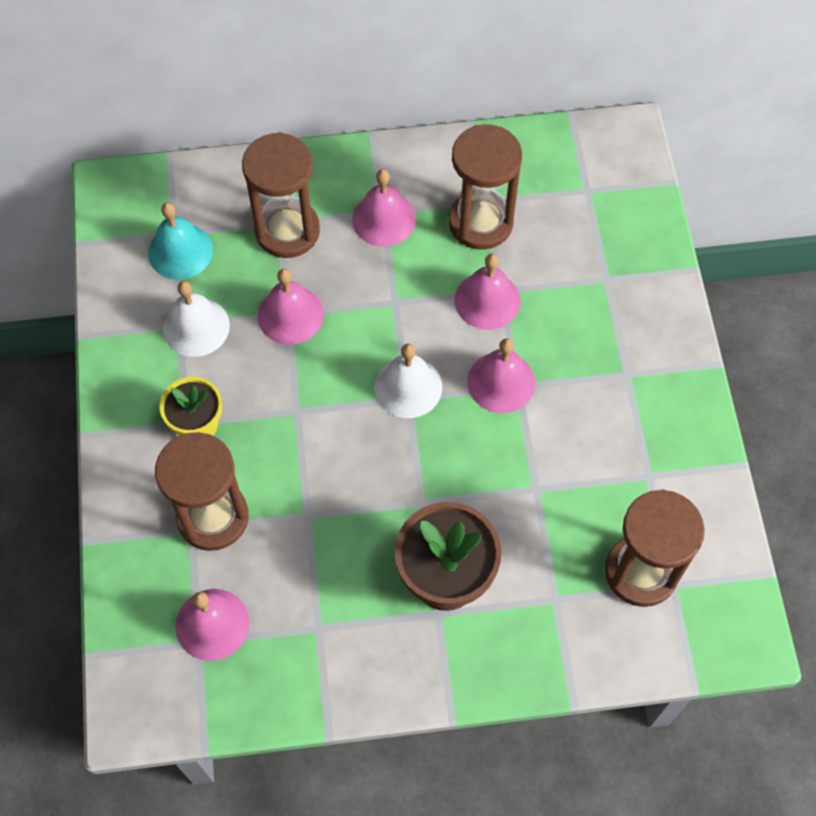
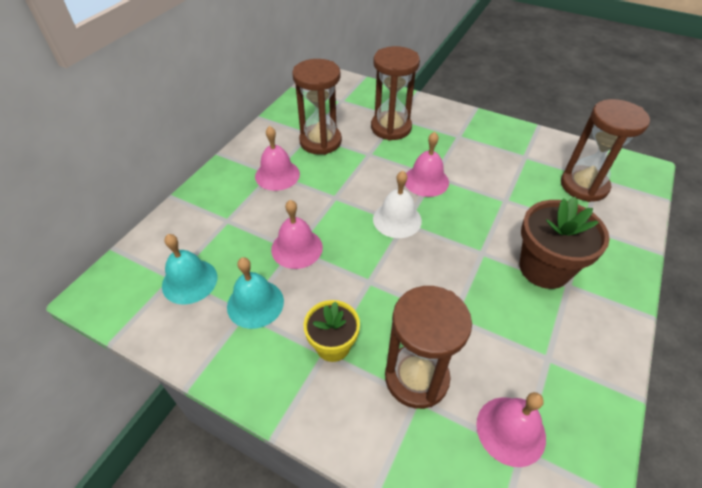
camera: 55 degrees left, 15 degrees down
white bell [163,281,230,357] -> turquoise bell [227,257,284,329]
brown hourglass [242,132,320,258] -> brown hourglass moved to [371,46,420,141]
pink bell [455,254,520,330] -> none

